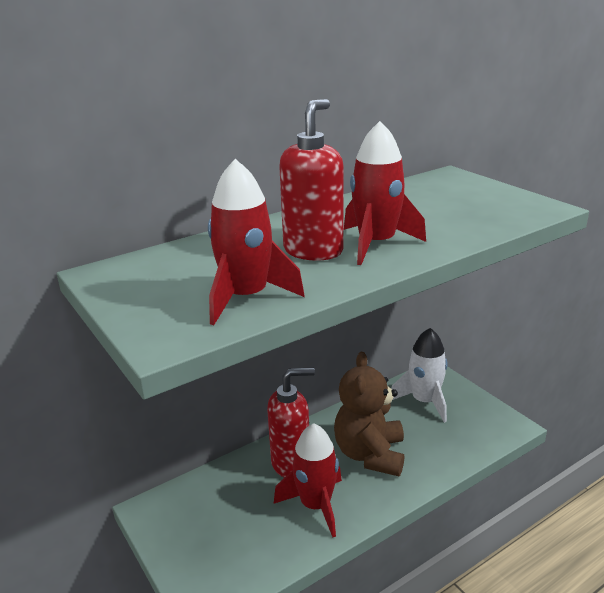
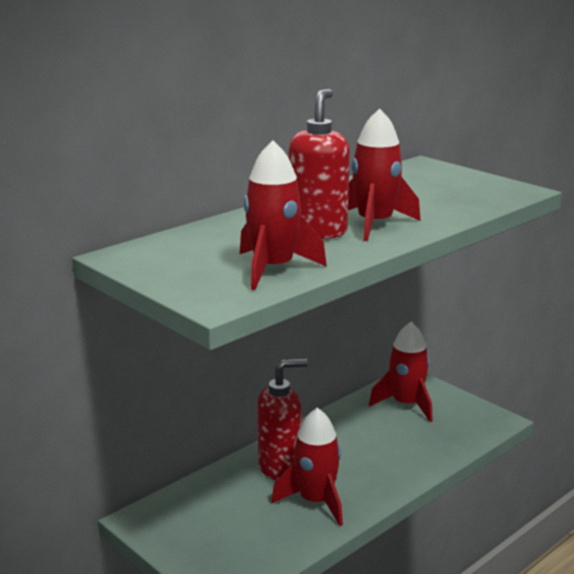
camera: 10 degrees left, 5 degrees down
brown teddy bear [334,352,404,476] -> none
white rocket [391,328,447,423] -> red rocket [369,322,433,422]

